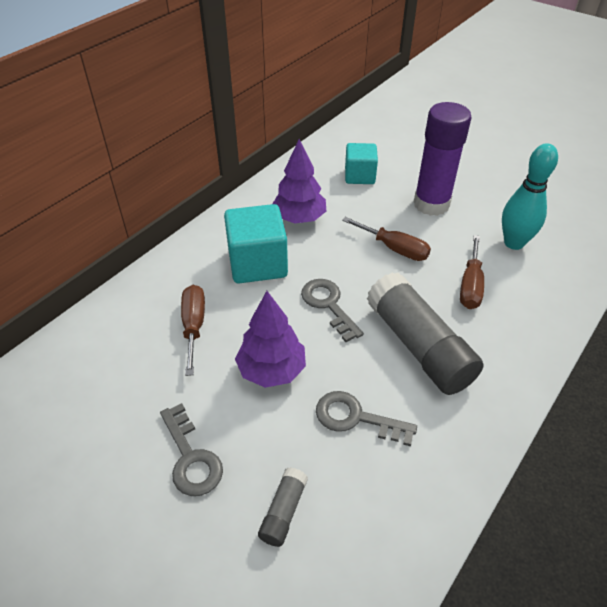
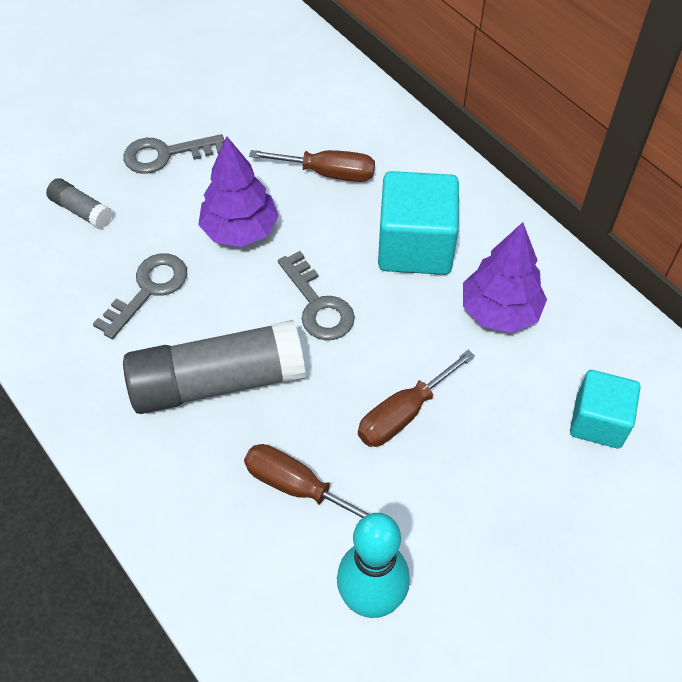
camera: 105 degrees right, 10 degrees up
grey key [301,279,364,342] -> grey key turned 75 degrees clockwise [278,251,355,340]
purple glue stick [414,102,472,216] -> none

